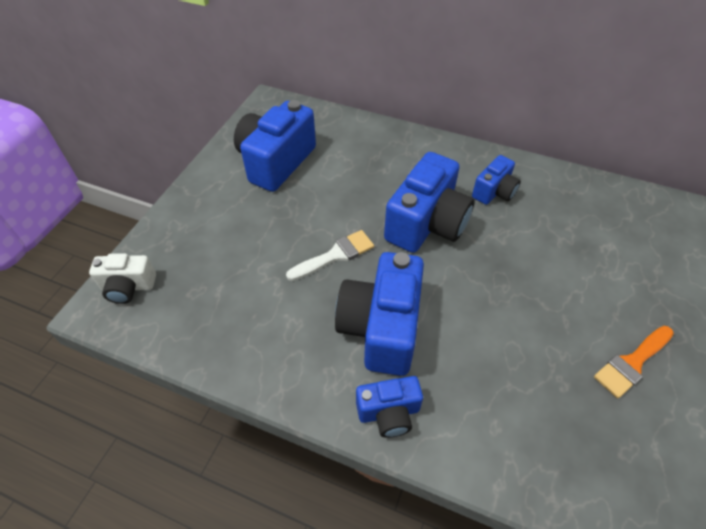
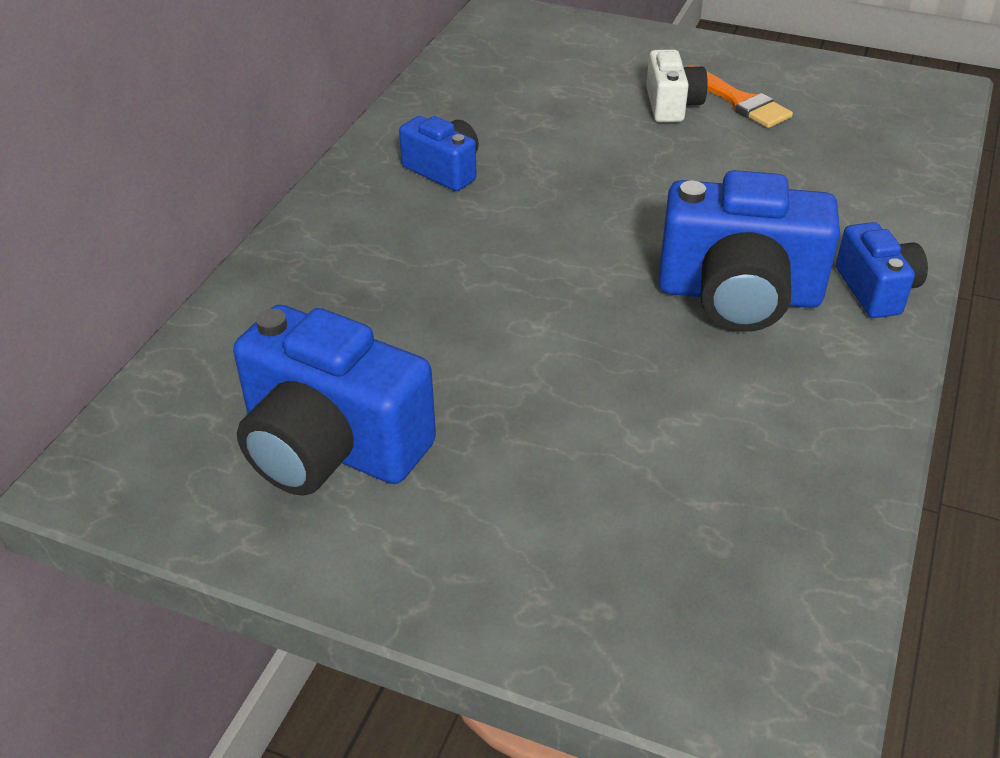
camera: 90 degrees left, 10 degrees down
white camera [89,253,156,304] -> white camera moved to [646,49,708,122]
white brush [286,230,374,281] -> none
blue camera [384,152,475,253] -> none

